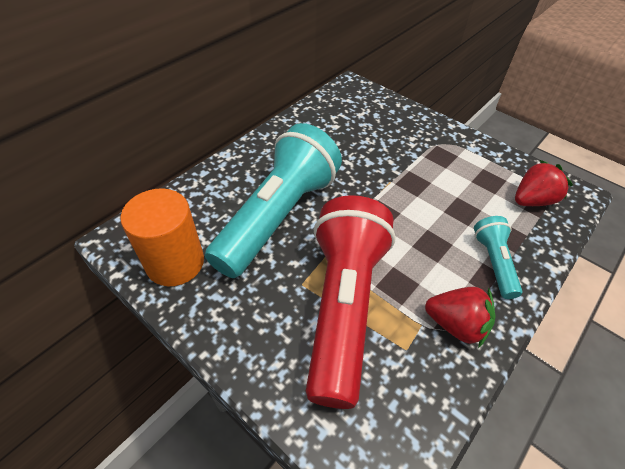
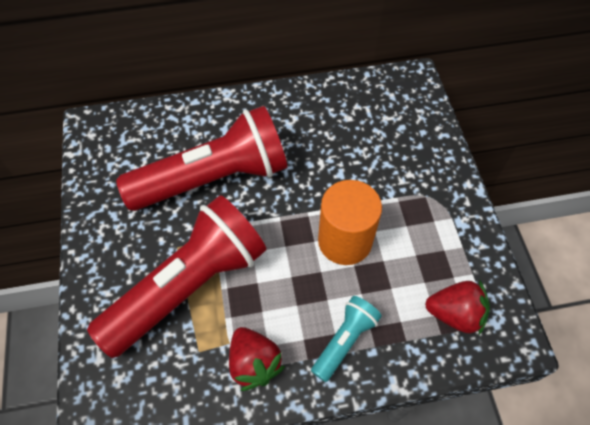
camera: 40 degrees right, 10 degrees up
orange cylinder [121,188,204,286] -> orange cylinder moved to [318,180,382,265]
turquoise flashlight [205,123,342,278] -> red flashlight [116,106,287,211]

